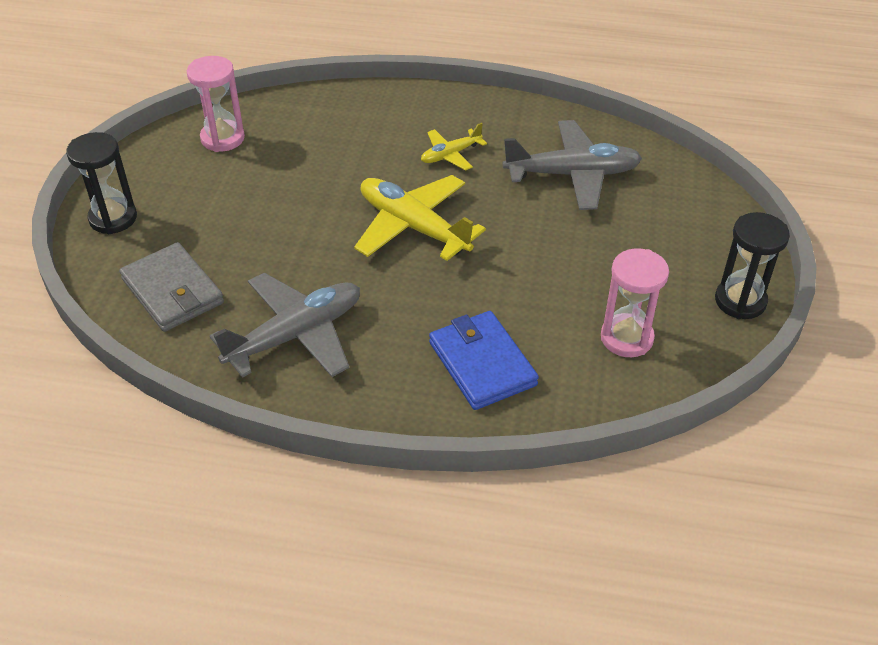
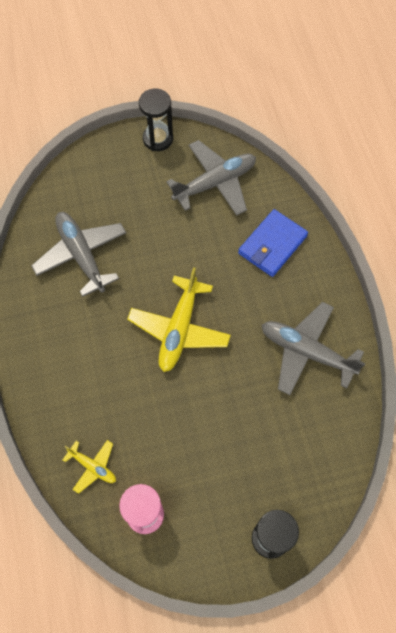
camera: 115 degrees left, 20 degrees up
grey wallet [119,242,224,332] -> none
yellow plane [421,123,487,171] -> yellow plane moved to [63,440,116,494]
pink hourglass [601,248,669,357] -> grey plane [166,140,256,216]

